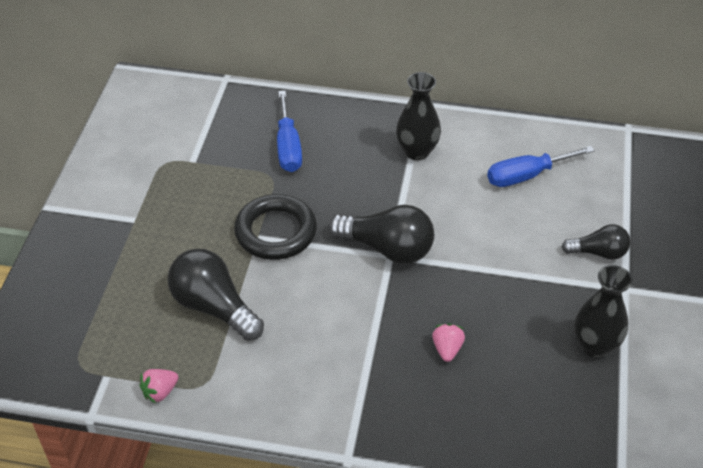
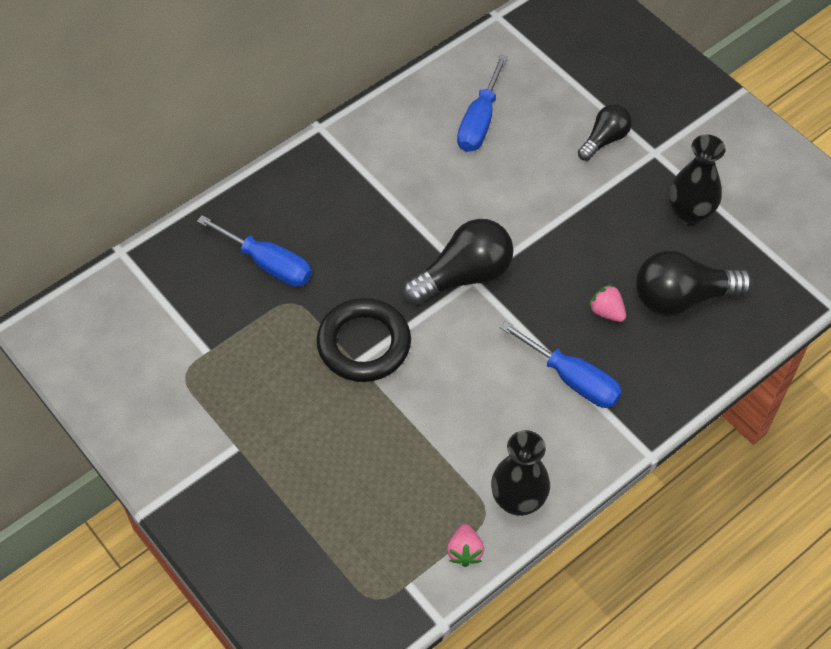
camera: 50 degrees left, 10 degrees up
black light bulb [167,249,264,341] -> black light bulb moved to [636,250,753,316]
black vase [396,72,441,160] -> black vase moved to [491,430,550,516]
none -> blue screwdriver [500,321,622,408]

